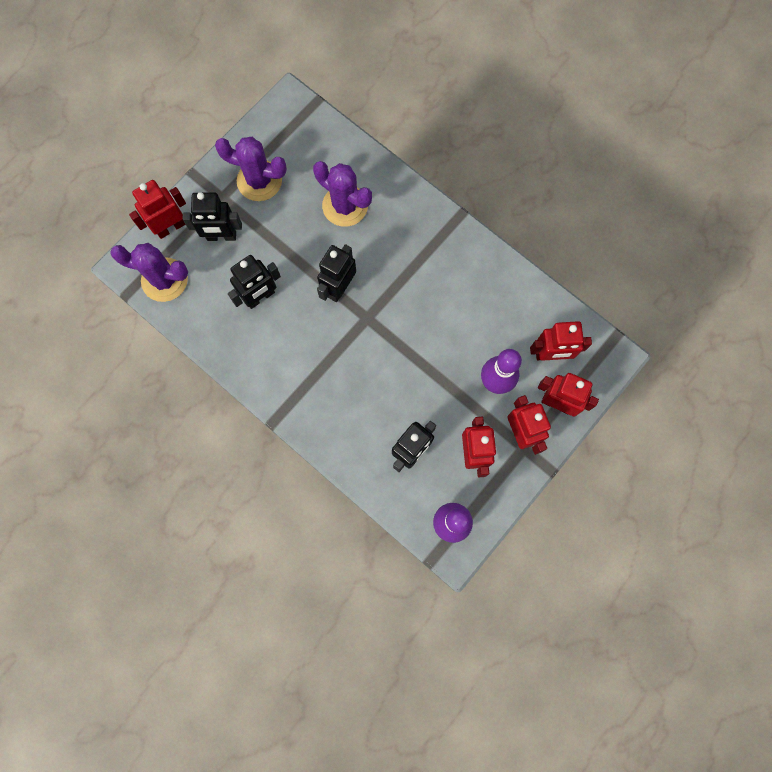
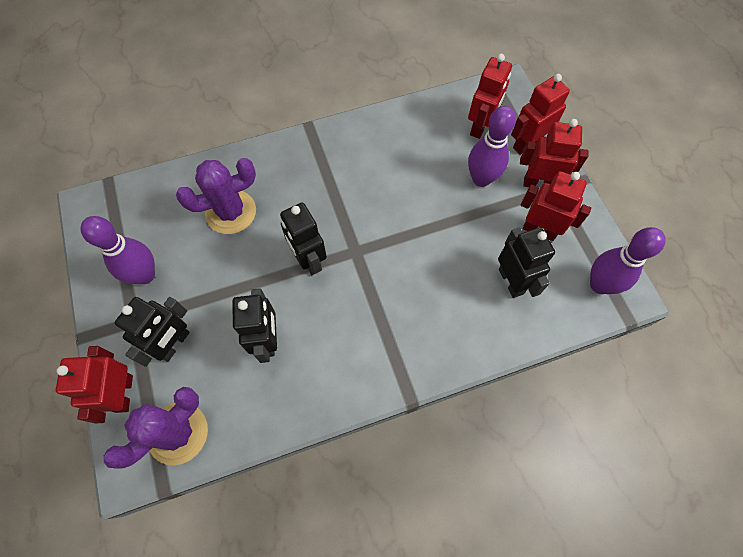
camera: 60 degrees left, 10 degrees down
purple cactus [215,137,287,201] -> purple bowling pin [81,216,155,284]

